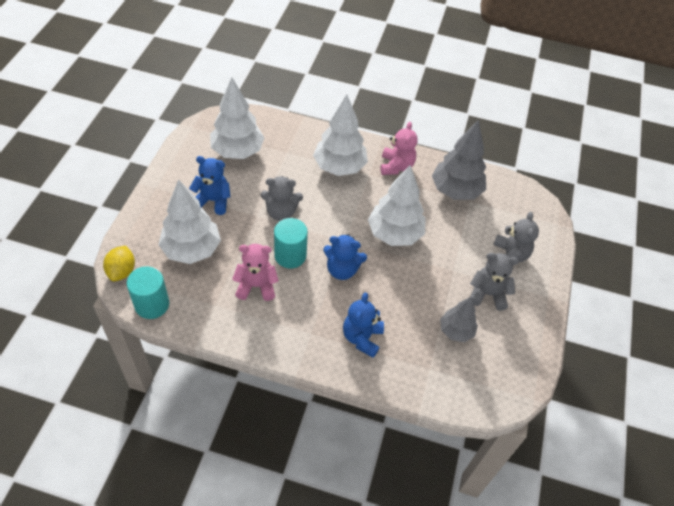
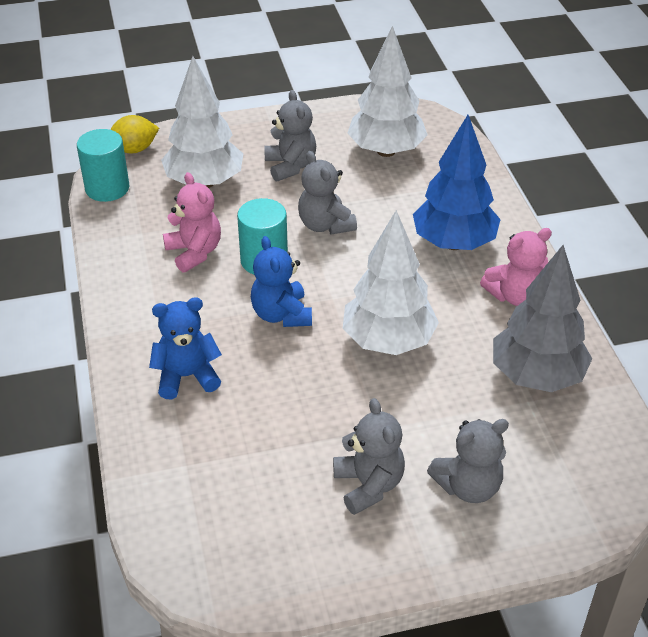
camera: 65 degrees right, 10 degrees down
blue teddy bear [189,156,231,215] -> grey teddy bear [265,90,316,182]
white tree [313,95,368,176] -> blue tree [413,115,501,250]
grey tree [440,297,478,342] -> none

